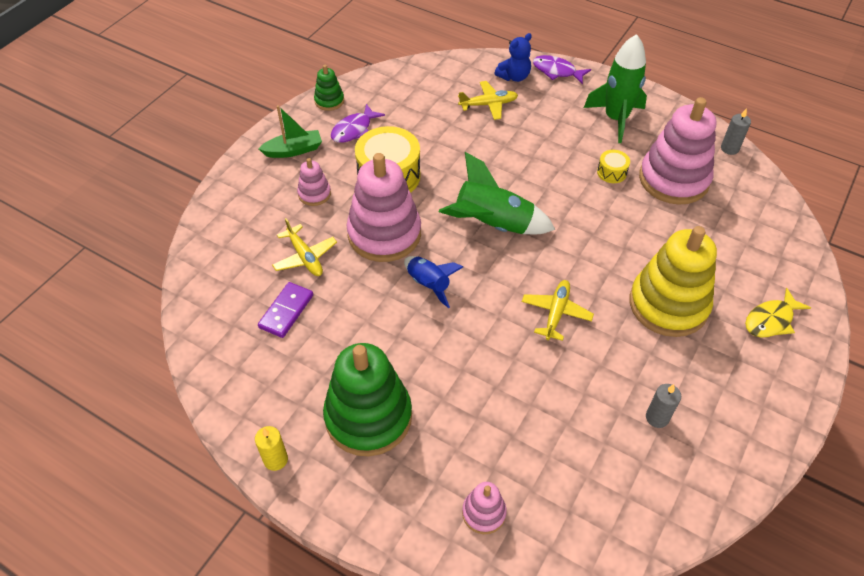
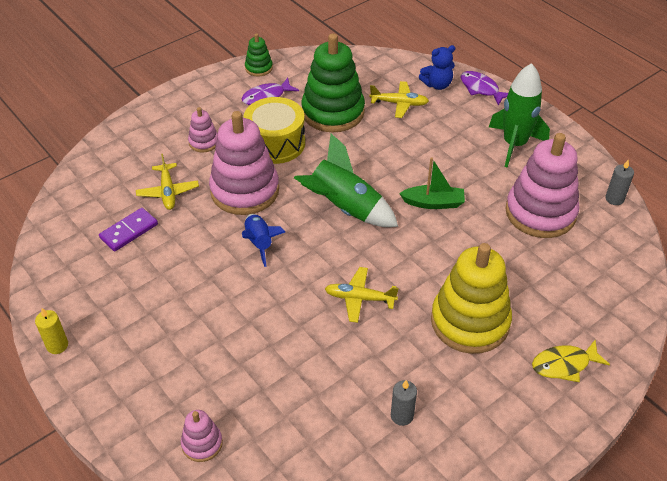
camera: 20 degrees right, 5 degrees down
green boat [258,105,322,158] -> green boat moved to [399,158,465,209]
green stacking toy [323,343,412,456] -> green stacking toy moved to [301,33,365,132]
yellow plane [522,280,594,341] -> yellow plane turned 120 degrees counterclockwise [325,267,399,323]
yellow drum [597,150,630,183] -> none

